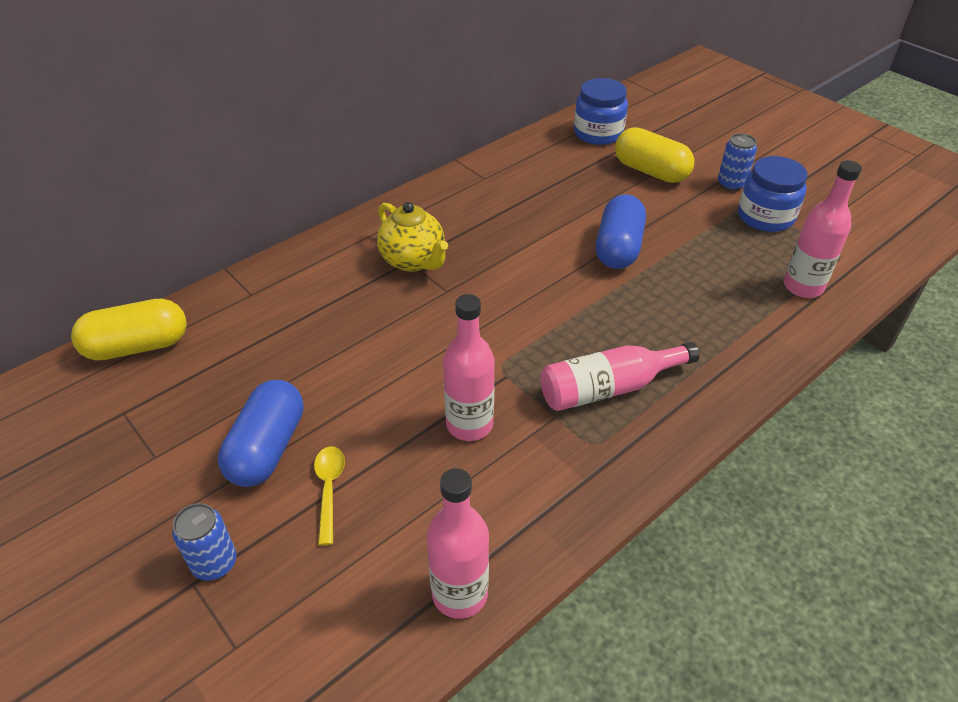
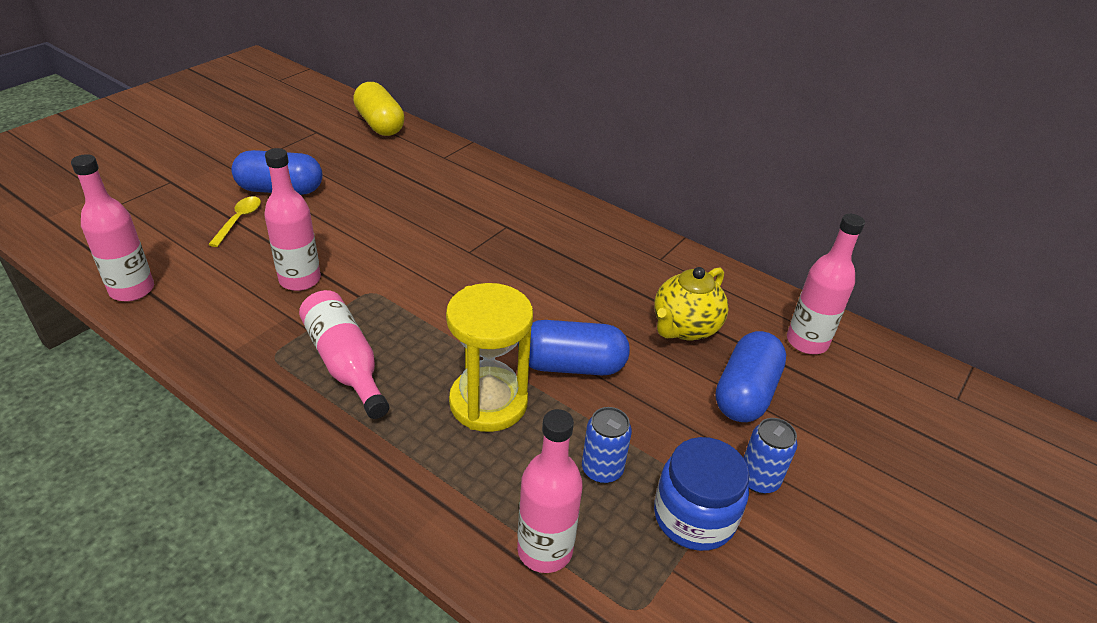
camera: 75 degrees right, 5 degrees down
blue can [172,503,236,581] -> blue can moved to [582,407,632,484]
yellow spoon [314,446,345,545] -> yellow spoon turned 60 degrees counterclockwise [208,196,261,247]
yellow teapot [377,202,448,272] -> yellow teapot moved to [654,267,729,341]
blue jar [574,78,628,145] -> pink bottle [787,214,865,354]
yellow capsule [615,127,694,183] -> blue capsule [715,331,786,422]
none -> yellow hourglass [446,283,533,432]

